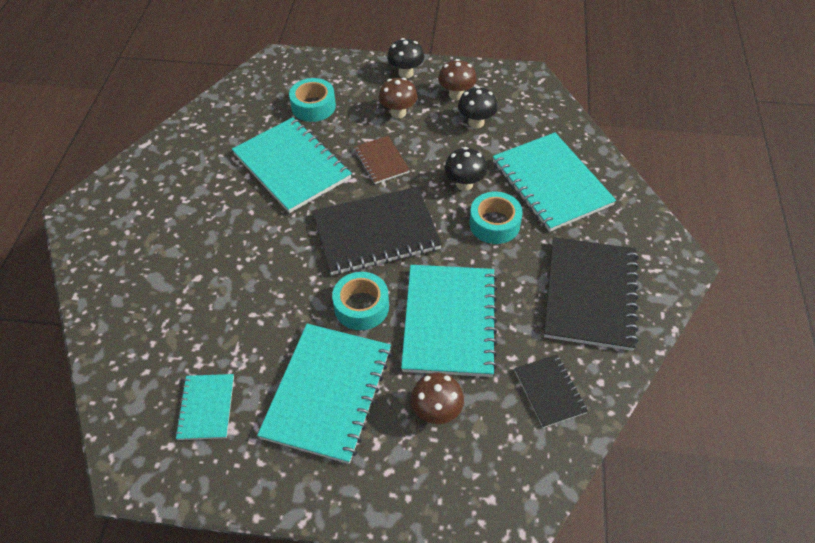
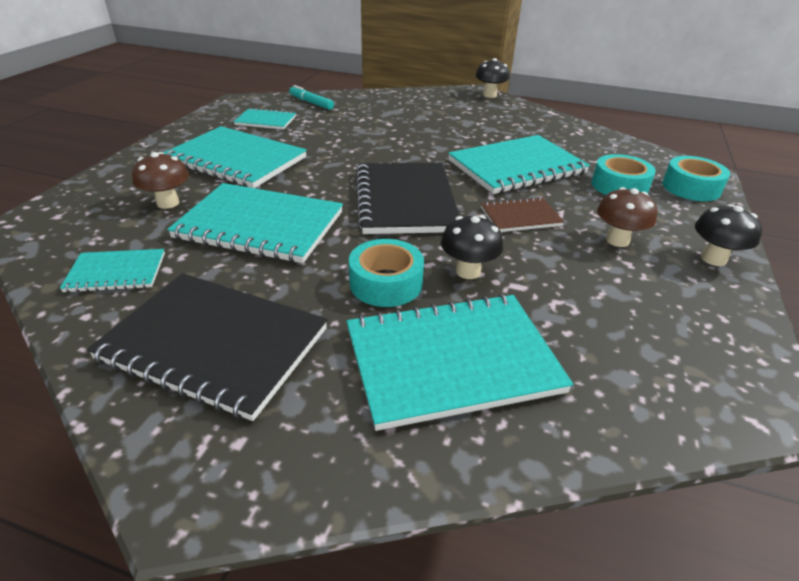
camera: 100 degrees right, 15 degrees down
turquoise tape [332,272,389,330] -> turquoise tape moved to [662,156,730,201]
brown mushroom [438,59,476,100] -> none
black mushroom [458,86,497,128] -> black mushroom moved to [475,58,510,98]
black notebook [514,354,588,428] -> turquoise notebook [60,249,165,293]
none -> turquoise marker [289,85,334,110]

